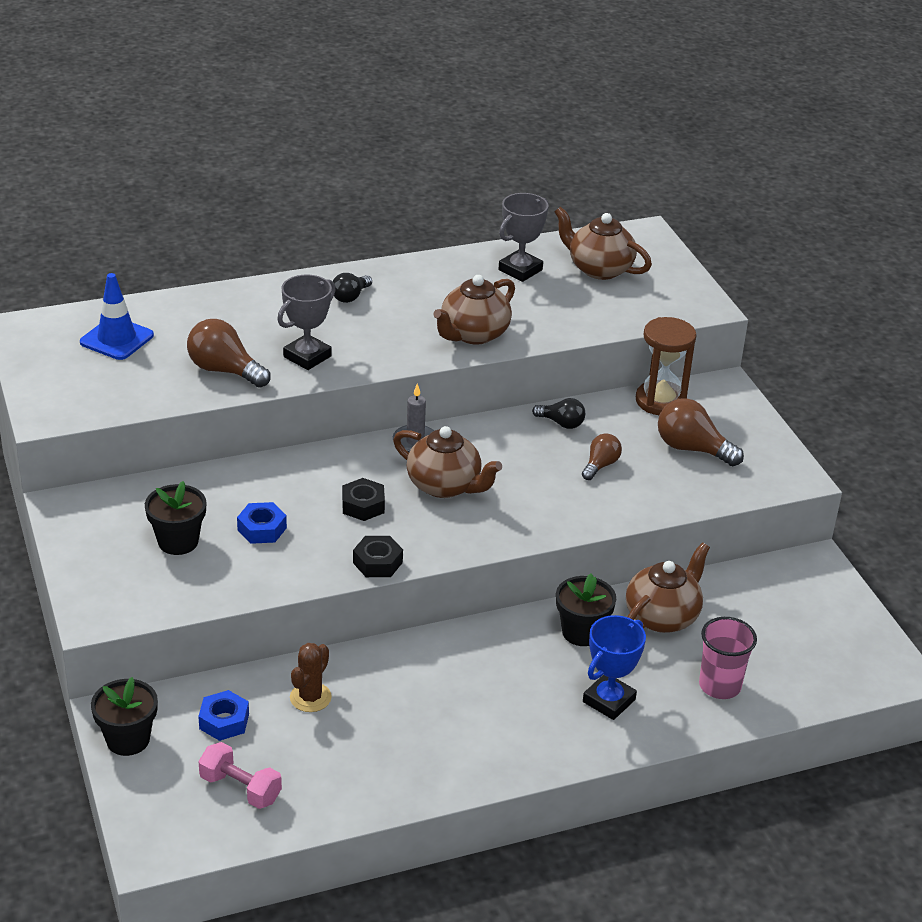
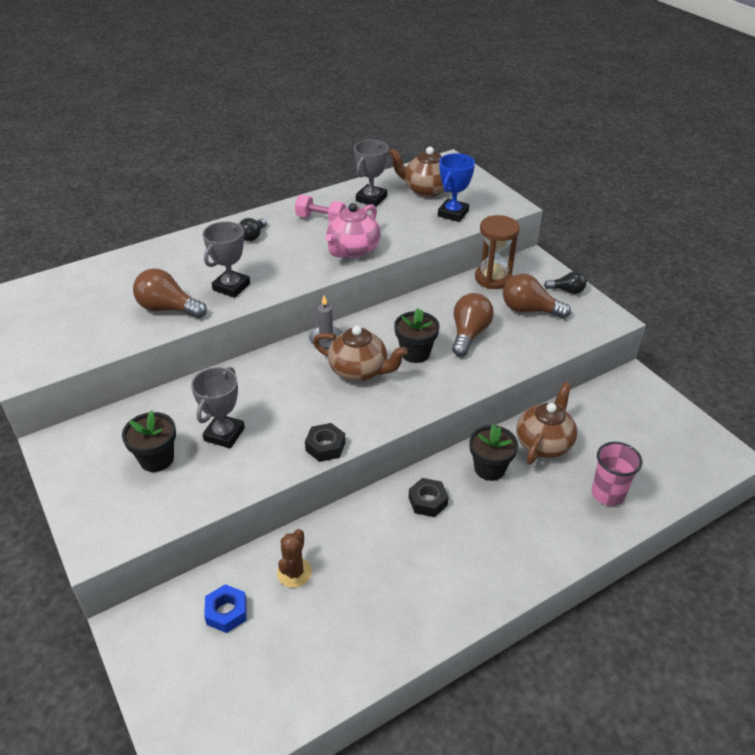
camera: 10 degrees left, 5 degrees up
blue traffic cone [80,273,154,360] -> none
black flower pot [91,677,158,756] -> black flower pot moved to [394,308,439,363]
pink dumbbell [198,742,282,809] -> pink dumbbell moved to [295,195,346,222]
blue nut [237,502,287,544] -> grey trophy [191,367,245,449]
black nut [342,478,385,521] -> black nut moved to [409,478,449,517]
brown teapot [433,275,515,344] -> pink teapot [325,203,381,258]
black light bulb [532,398,585,429] -> black light bulb moved to [544,271,587,294]
brown light bulb [582,433,622,480] -> brown light bulb [452,293,494,356], size x1.66
blue trophy [583,615,646,720] -> blue trophy moved to [438,153,475,222]

